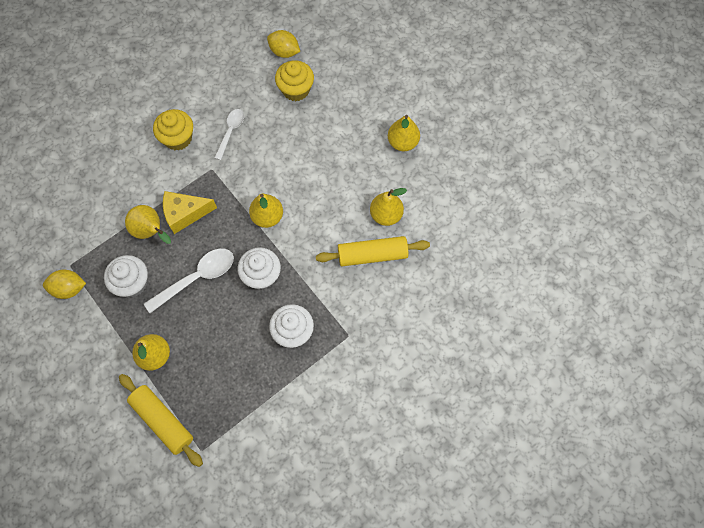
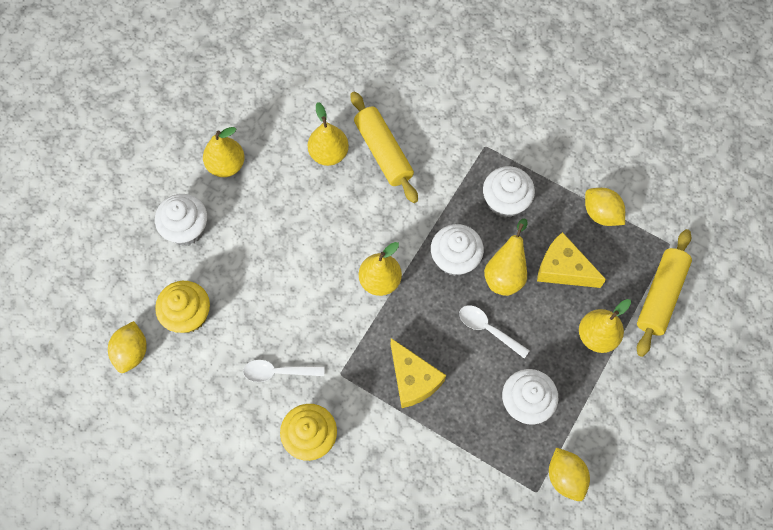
camera: 110 degrees left, 0 degrees up
yellow pear [125,205,171,244] -> yellow pear moved to [484,219,528,296]
white spoon [144,248,234,313] -> white spoon [459,305,530,358], size x0.63
none -> white cupcake [155,194,207,246]
none -> yellow cheese [537,232,606,288]
none -> yellow lemon [585,188,625,226]

